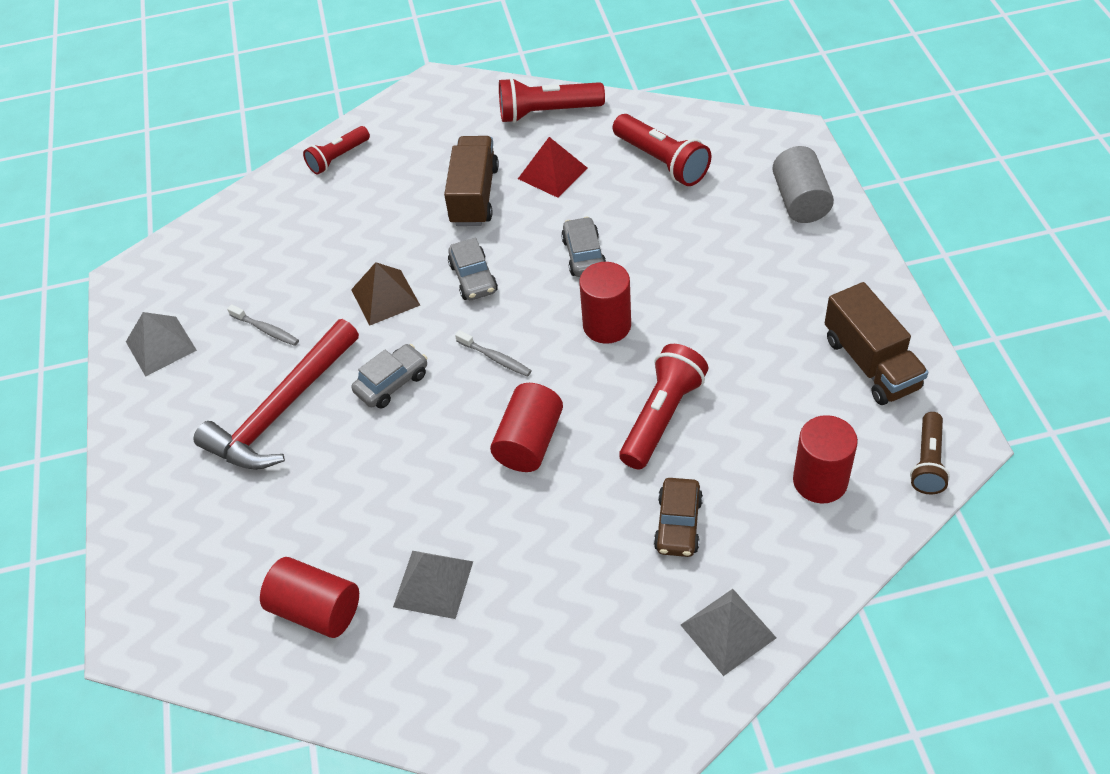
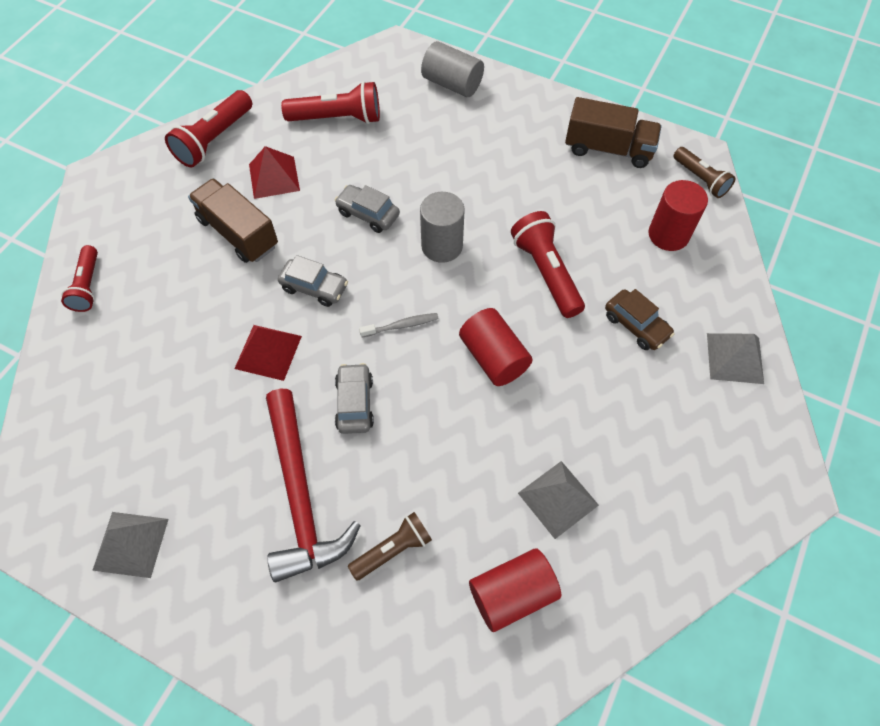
camera: 55 degrees left, 10 degrees up
grey toothbrush [227,304,299,346] -> none
brown pyramid [351,262,420,326] -> red pyramid [234,325,302,381]
red cylinder [579,262,631,344] -> grey cylinder [420,192,465,263]
none -> brown flashlight [348,512,432,581]

